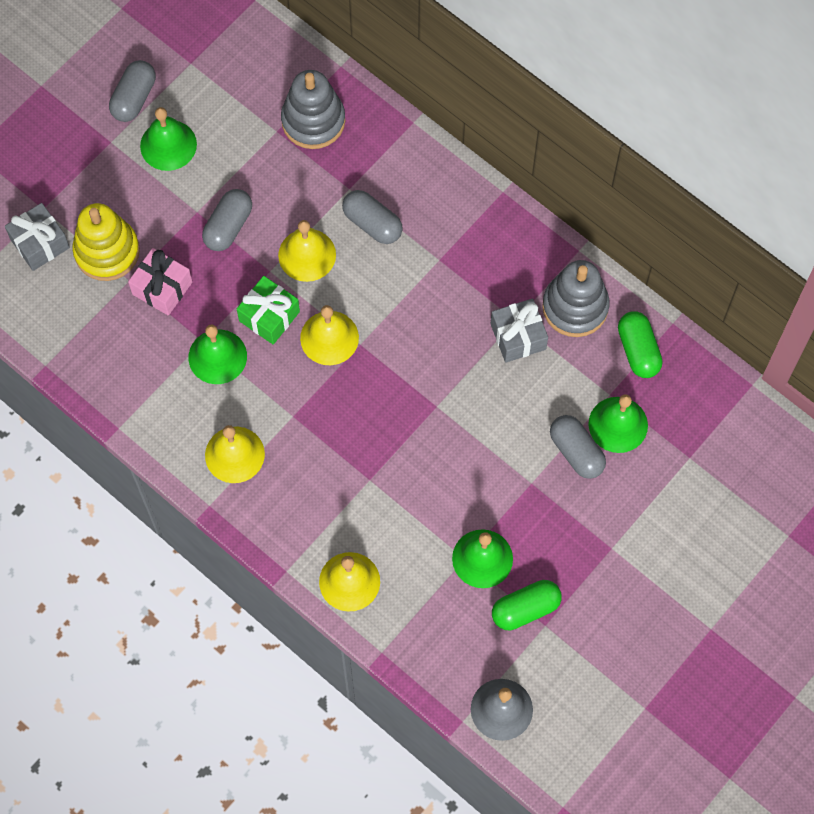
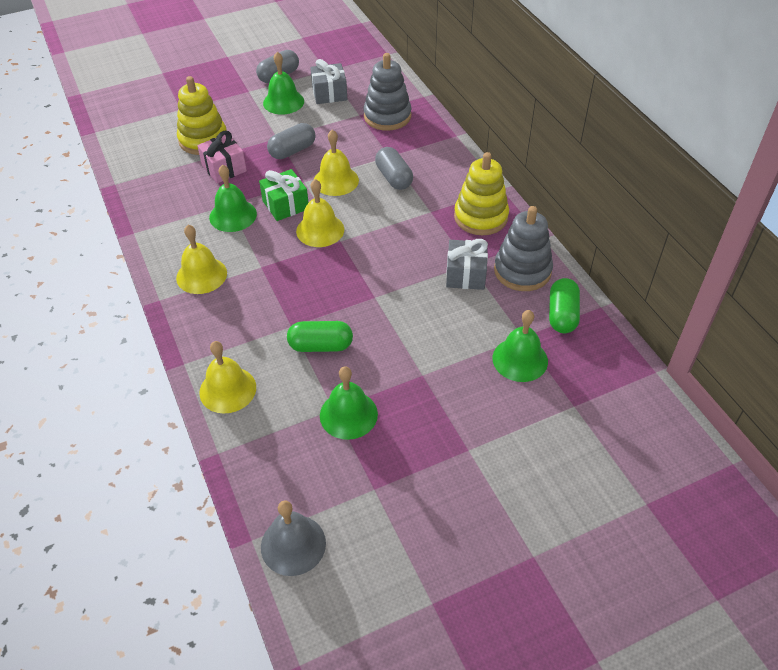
camera: 25 degrees right, 20 degrees down
grey gift [5,203,70,271] -> grey gift moved to [310,59,347,104]
green capsule [492,580,562,630] -> green capsule moved to [287,321,353,352]
grey capsule [550,415,606,479] -> none
none -> yellow stacking toy [454,152,509,235]

